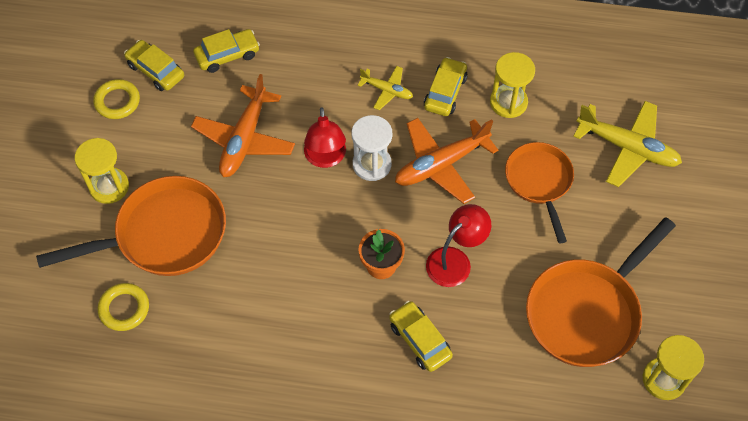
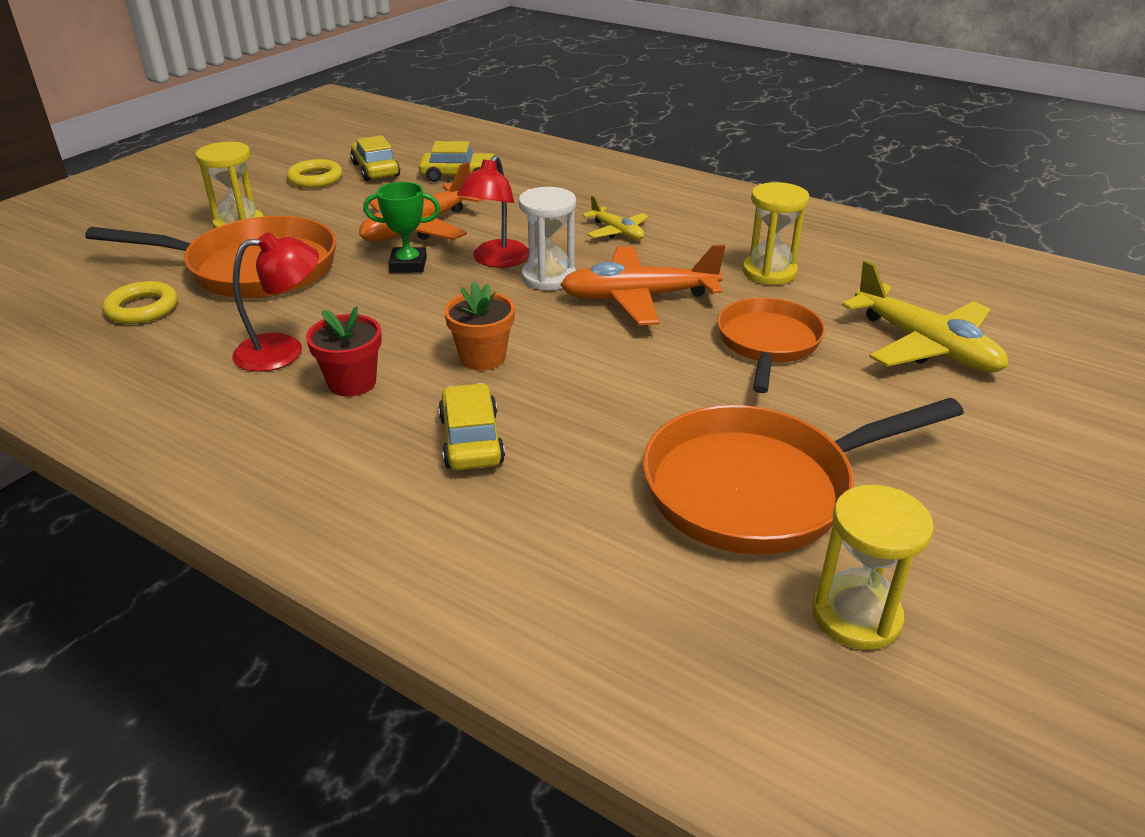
camera: 25 degrees right, 25 degrees down
yellow car [424,57,468,116] -> none
red lamp [426,204,491,287] -> red lamp moved to [232,233,319,372]
none -> red flower pot [306,306,382,397]
none -> green trophy [363,182,440,273]

